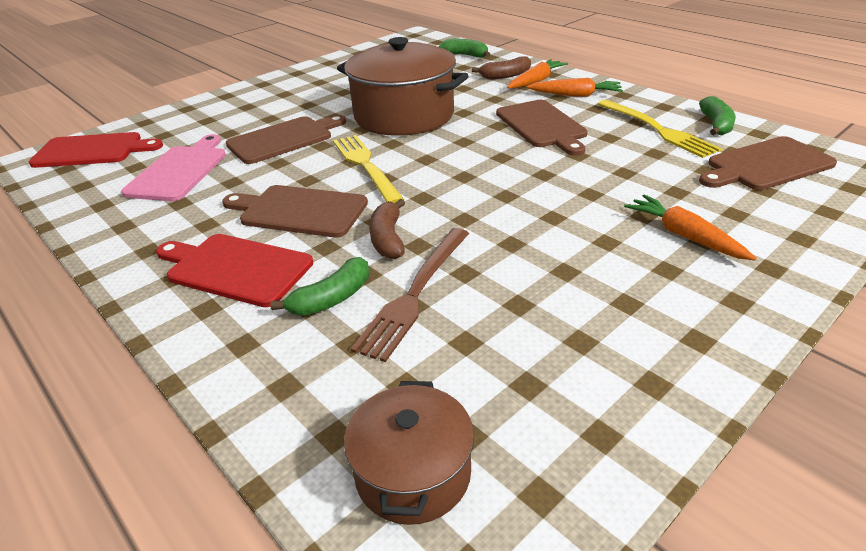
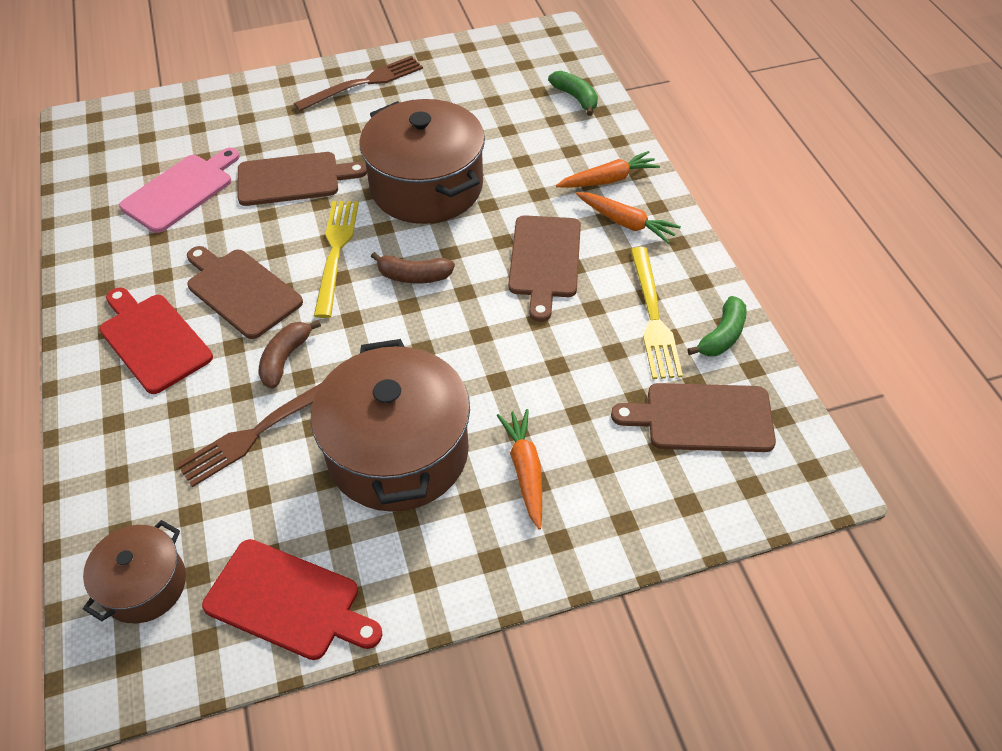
camera: 25 degrees right, 15 degrees up
red cutting board [29,132,163,168] -> red cutting board moved to [202,539,383,660]
green banana [270,257,369,316] -> none
brown banana [472,56,531,79] -> brown banana moved to [371,252,455,284]
none -> brown fork [294,56,423,111]
none -> brown pot [311,339,470,512]

